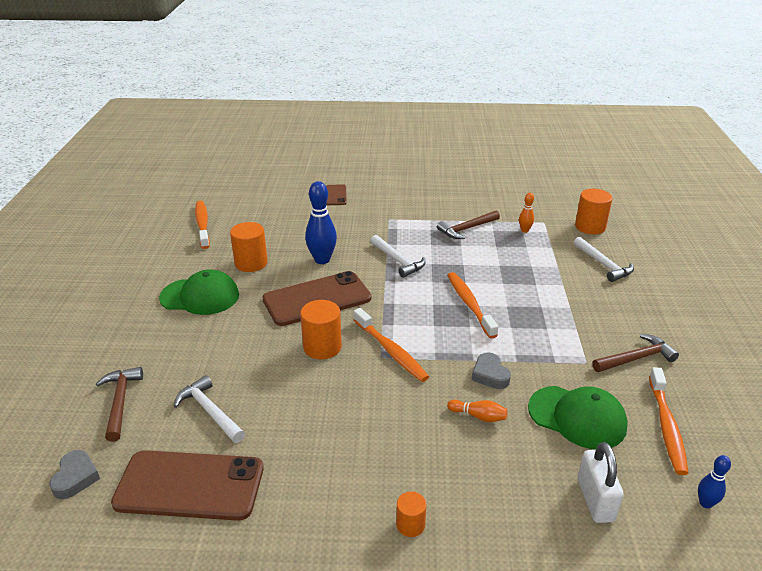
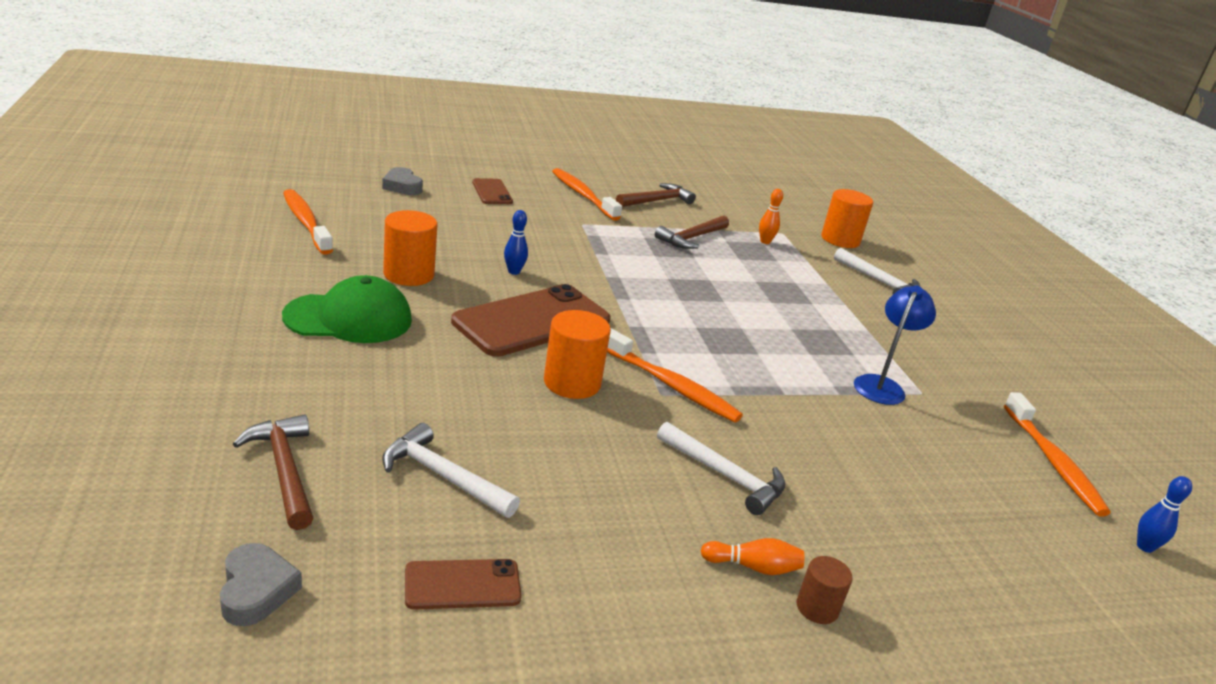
camera: 20 degrees left, 5 degrees down
brown phone [111,450,264,521] -> brown phone [405,559,522,610], size x0.50
blue bowling pin [305,181,337,264] -> blue bowling pin [504,210,528,275], size x0.52
white hammer [370,235,425,278] -> white hammer moved to [657,421,785,515]
orange cylinder [396,492,427,537] -> brown cylinder [796,556,853,624]
orange toothbrush [447,272,498,339] -> orange toothbrush moved to [552,168,622,221]
orange bowling pin [447,400,508,422] -> orange bowling pin moved to [701,538,804,575]
grey heart [472,352,511,389] -> grey heart moved to [382,167,423,195]
green cap [528,386,628,449] -> none
white padlock [578,442,624,523] -> none
brown hammer [592,334,679,372] -> brown hammer moved to [616,183,696,207]
none -> blue lamp [854,286,936,405]

